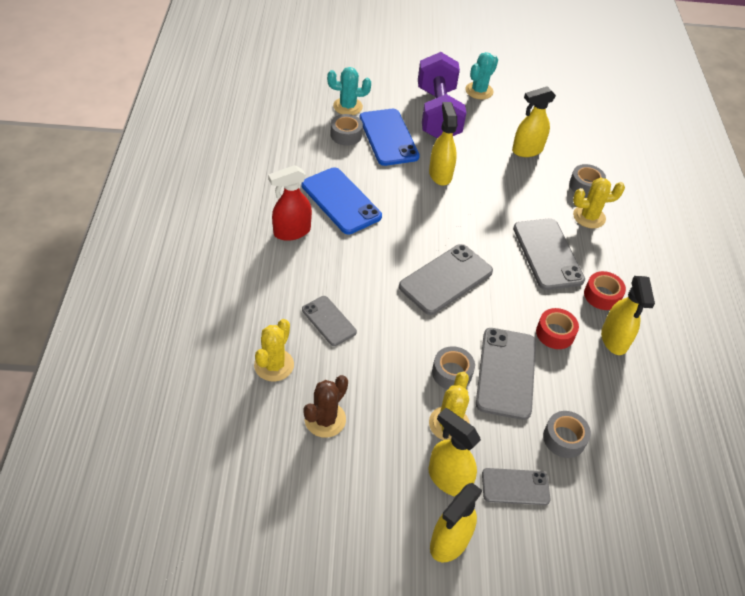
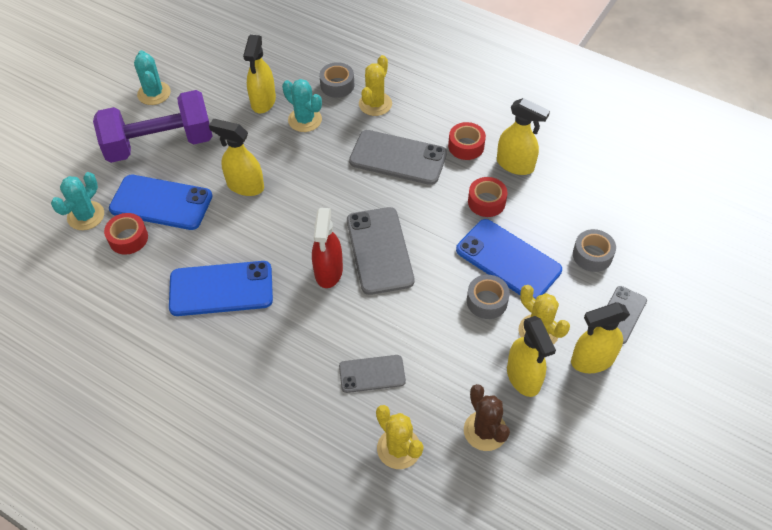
camera: 55 degrees left, 5 degrees up
red spray bottle [268,165,312,241] -> red spray bottle moved to [312,208,343,288]
grey tape [331,114,363,145] -> red tape [104,213,148,255]
purple dumbbell [418,52,466,139] -> purple dumbbell turned 45 degrees counterclockwise [93,90,213,163]
yellow spray bottle [430,483,483,562] -> yellow spray bottle moved to [507,316,556,397]
grey phone [476,328,536,420] -> blue phone [456,219,562,300]
none -> turquoise cactus [282,79,322,132]

